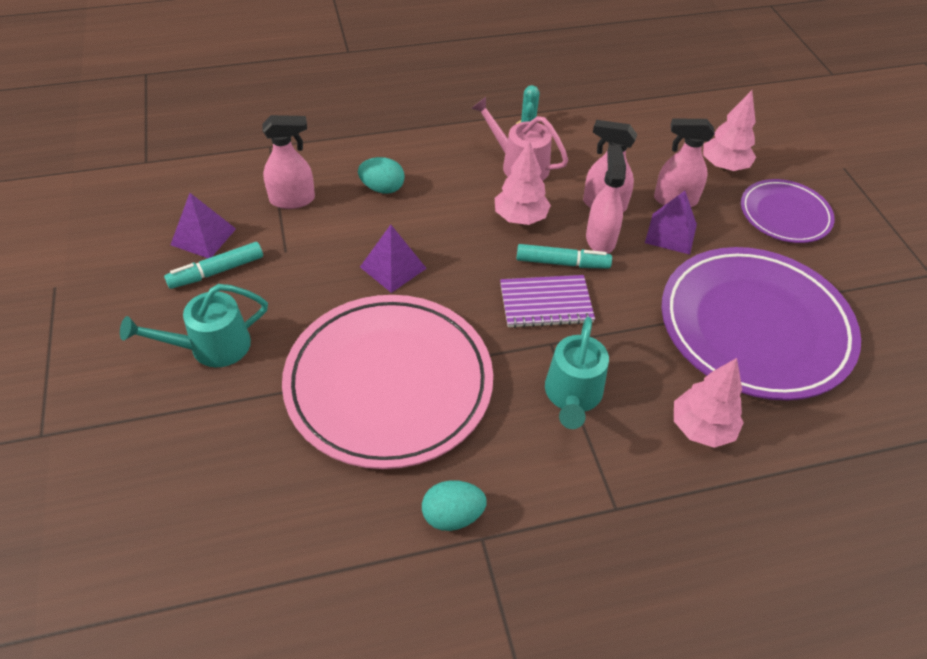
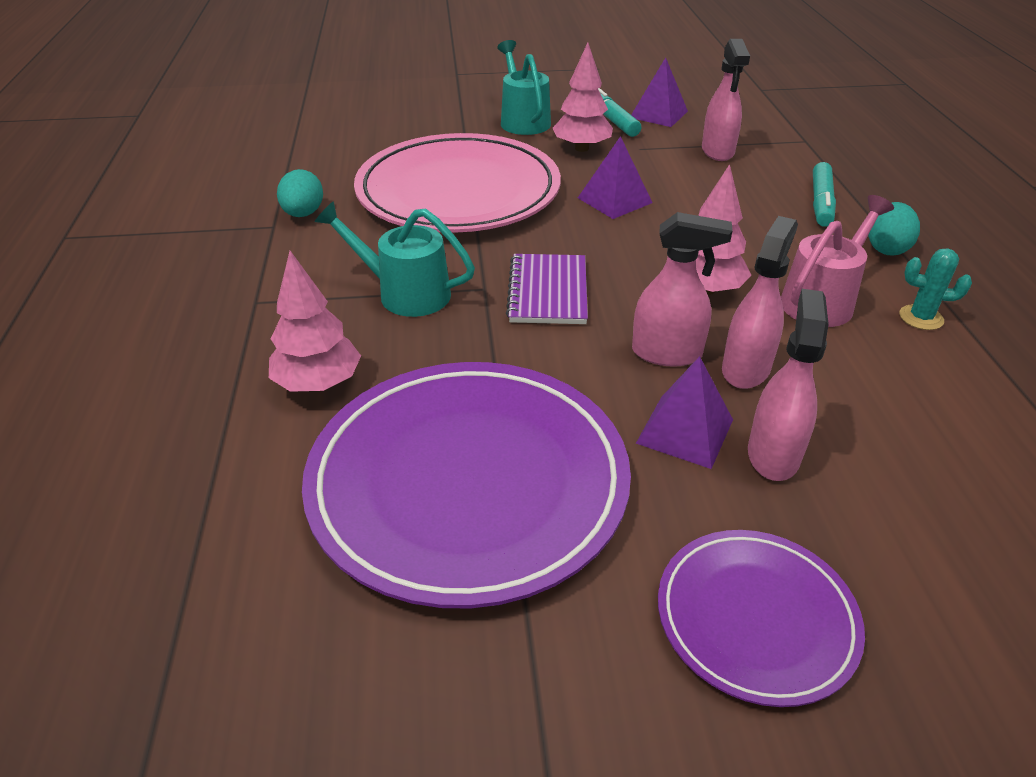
camera: 100 degrees right, 10 degrees down
turquoise egg [358,157,405,193] -> turquoise egg moved to [868,202,920,256]
turquoise marker [516,244,612,269] -> turquoise marker moved to [813,162,836,227]
pink tree [703,90,756,171] -> pink tree moved to [552,43,613,152]

